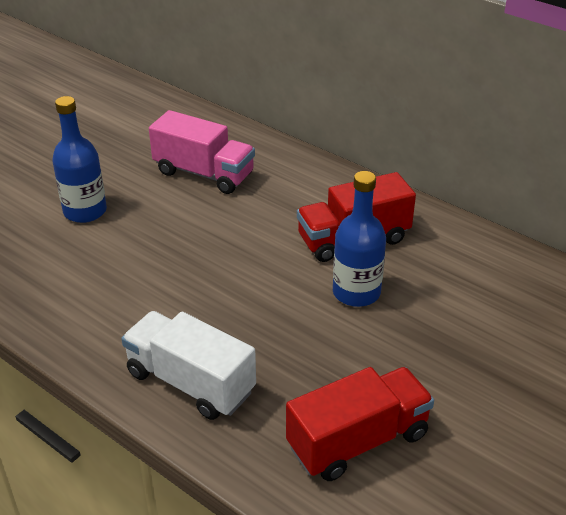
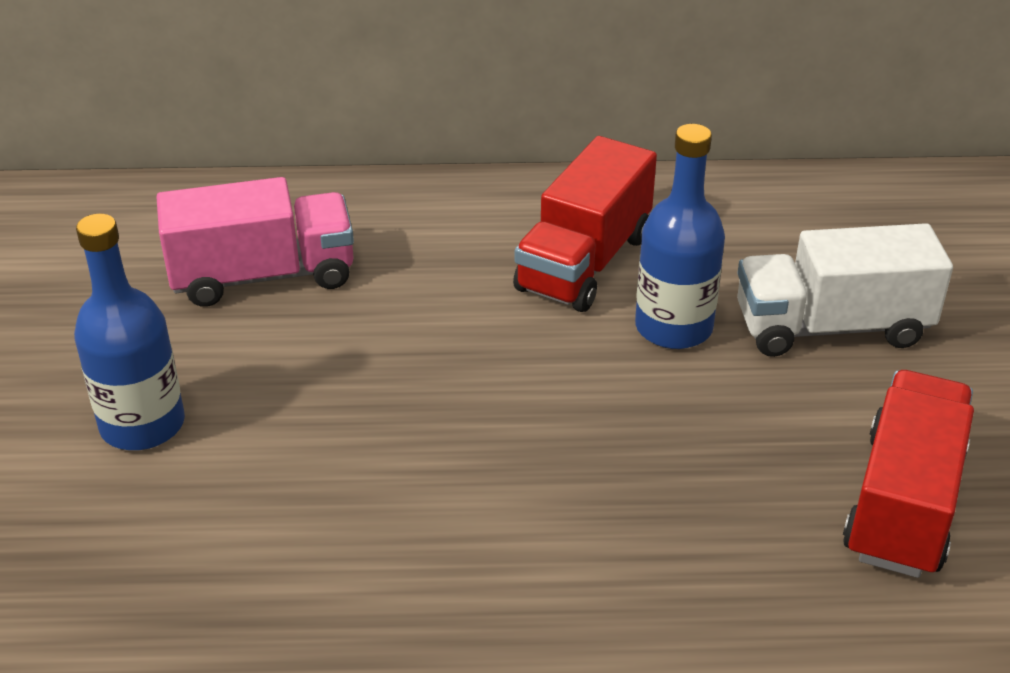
camera: 40 degrees left, 0 degrees up
white truck [121,311,256,420] -> white truck moved to [737,223,953,357]

